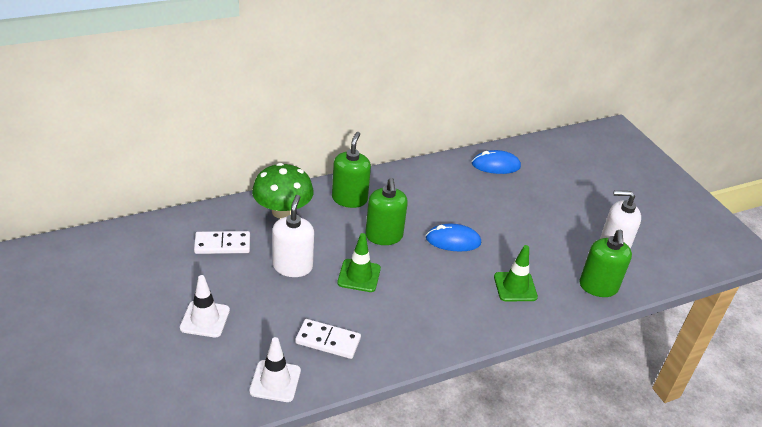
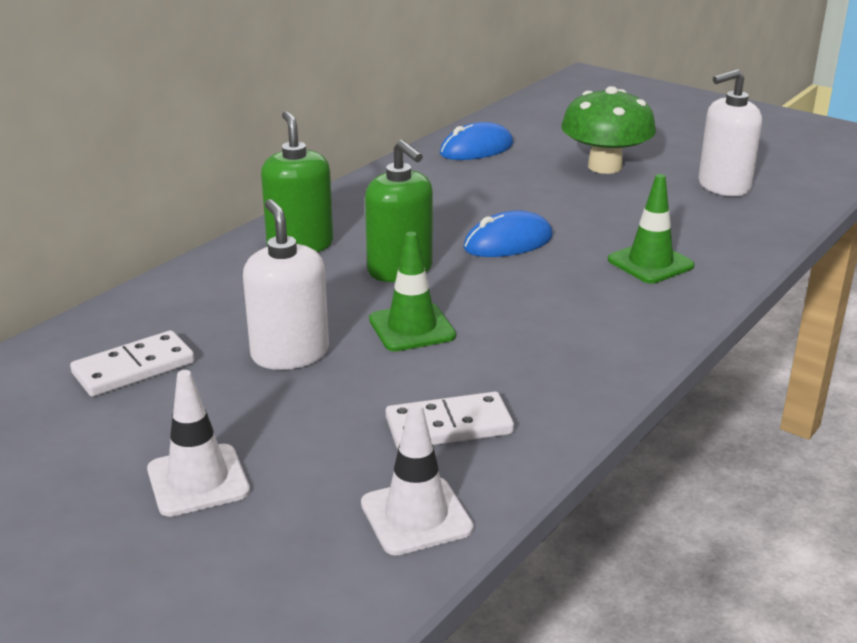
camera: 25 degrees left, 10 degrees down
green mushroom [252,163,314,219] -> green mushroom moved to [561,86,656,174]
green soap dispenser [579,230,632,297] -> none

